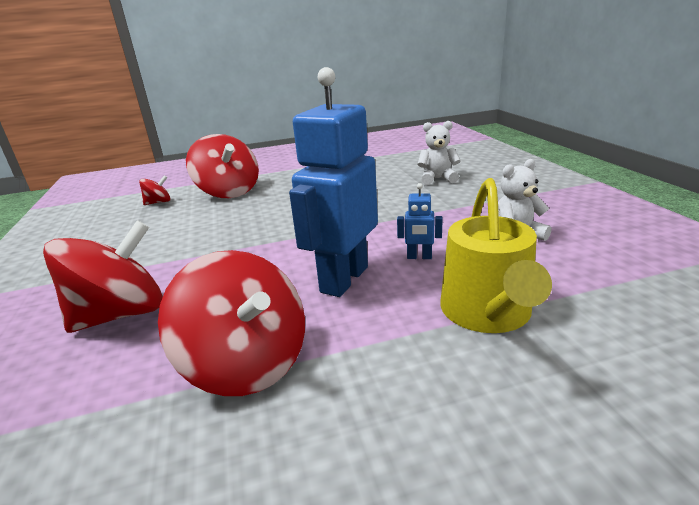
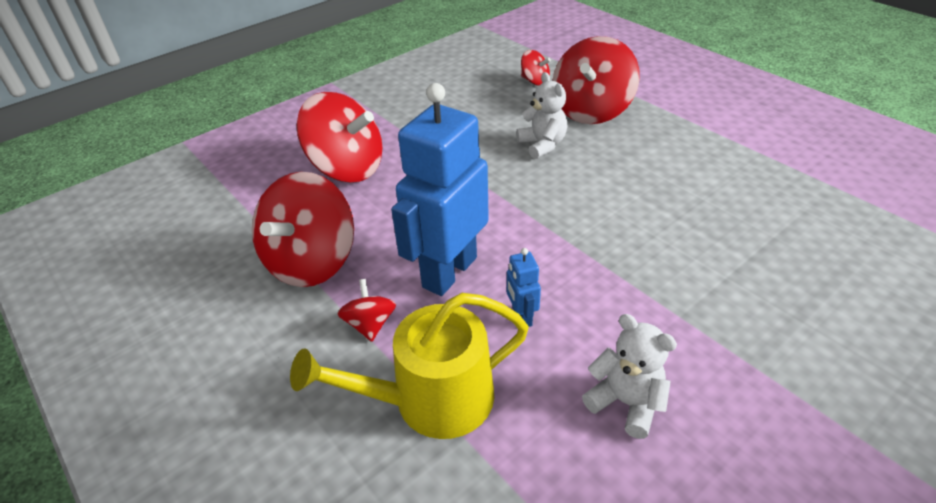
camera: 65 degrees right, 15 degrees up
blue robot [289,67,378,297] -> blue robot turned 60 degrees counterclockwise [391,83,489,296]
white teddy bear [418,121,461,185] -> white teddy bear moved to [516,72,567,159]
none -> red spinning top [337,279,396,342]

